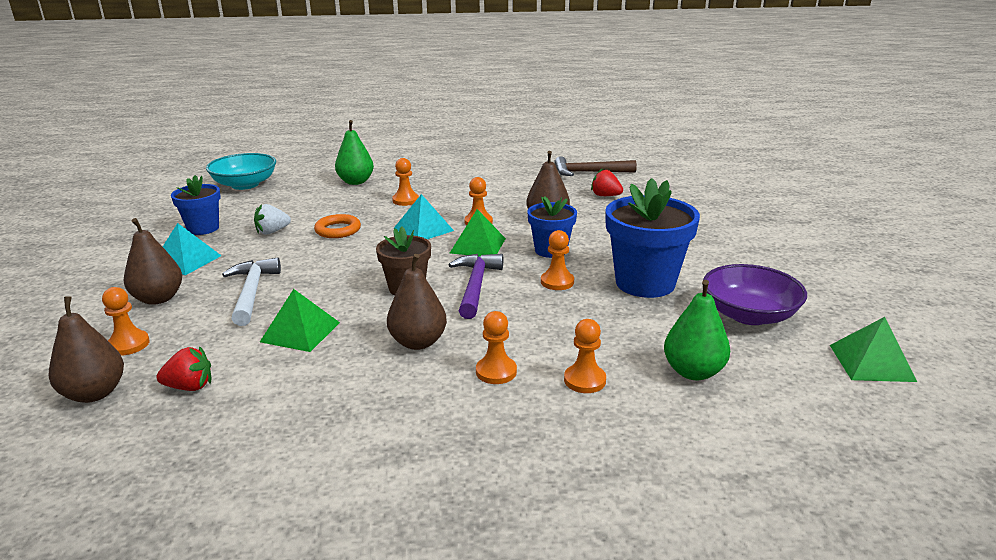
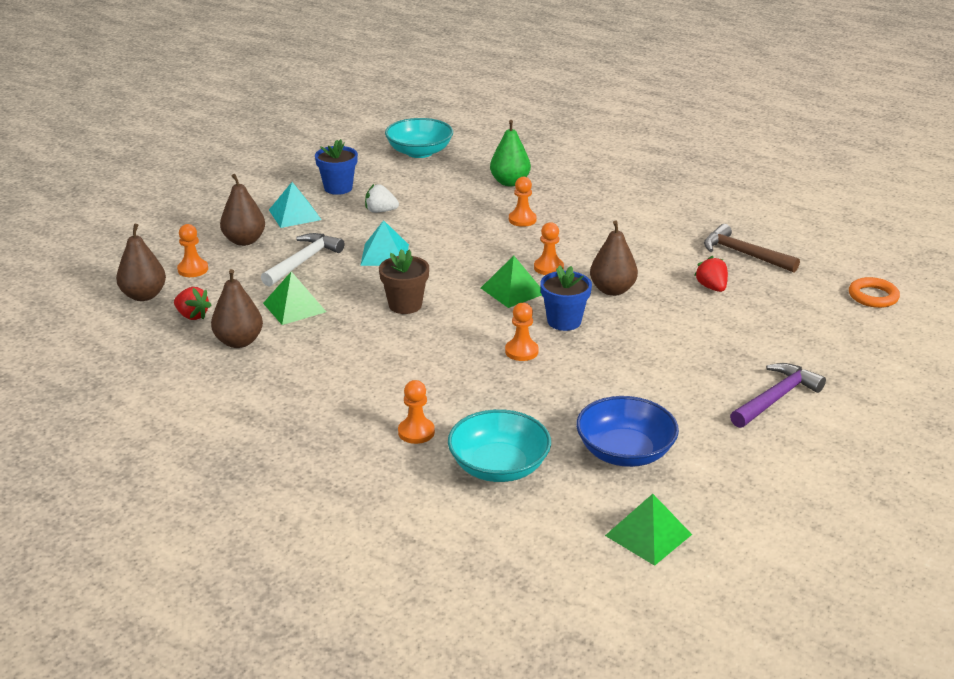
camera: 40 degrees right, 5 degrees up
orange ring [314,214,361,238] -> orange ring moved to [849,277,900,308]
brown pear [387,254,447,350] -> brown pear moved to [211,269,263,348]
turquoise pyramid [393,194,454,239] -> turquoise pyramid moved to [360,220,409,266]
purple hammer [449,254,503,319] -> purple hammer moved to [730,363,826,428]
orange pawn [476,311,517,384] -> none
blue flower pot [605,178,700,298] -> none
green pear [664,280,730,380] -> turquoise bowl [448,409,551,482]
purple bowl [703,264,807,325] -> blue bowl [576,396,679,467]

